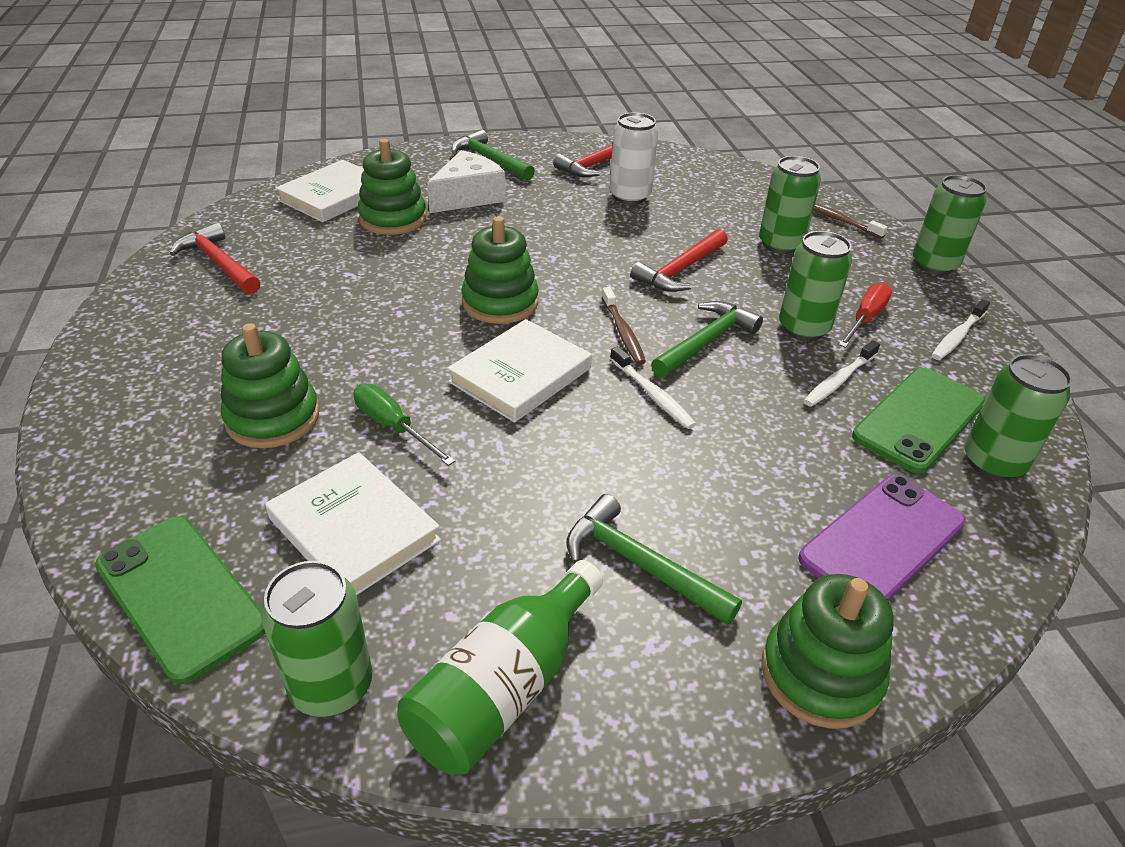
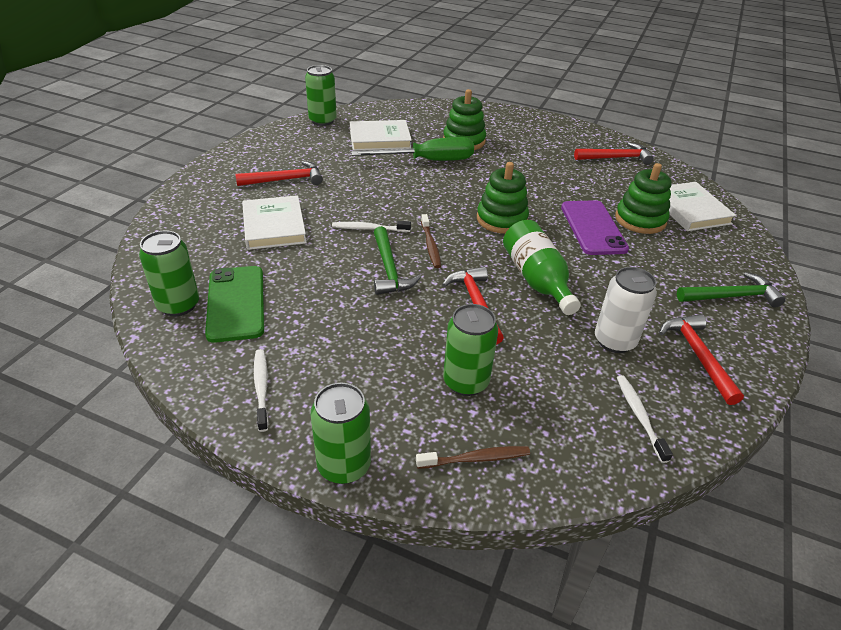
camera: 125 degrees right, 0 degrees up
green phone [95,516,265,684] -> none
green screwdriver [354,384,455,466] -> green screwdriver [351,137,474,161], size x1.69
green bottle [398,560,603,775] -> green bottle moved to [503,220,581,315]
white cheese [427,150,506,213] -> none
white book [447,319,592,423] -> white book moved to [242,195,307,250]
green hammer [566,494,742,625] -> red hammer [235,161,323,186]
brown toothbrush [601,287,646,365] -> brown toothbrush turned 120 degrees counterclockwise [421,214,441,268]
green stacking toy [761,574,894,729] -> none
green can [779,231,852,341] -> none
purple phone [799,475,966,601] -> purple phone moved to [561,200,629,255]
white toothbrush [803,340,880,407] -> white toothbrush moved to [617,375,673,463]
red screwdriver [838,282,892,348] -> none

